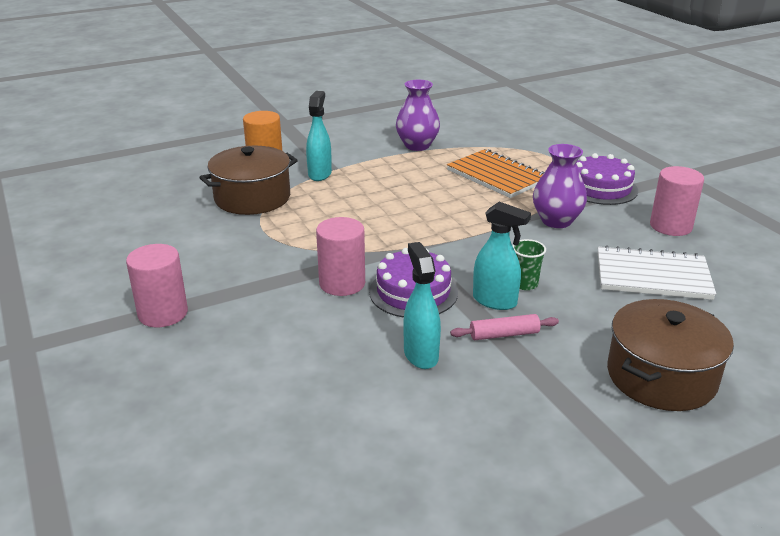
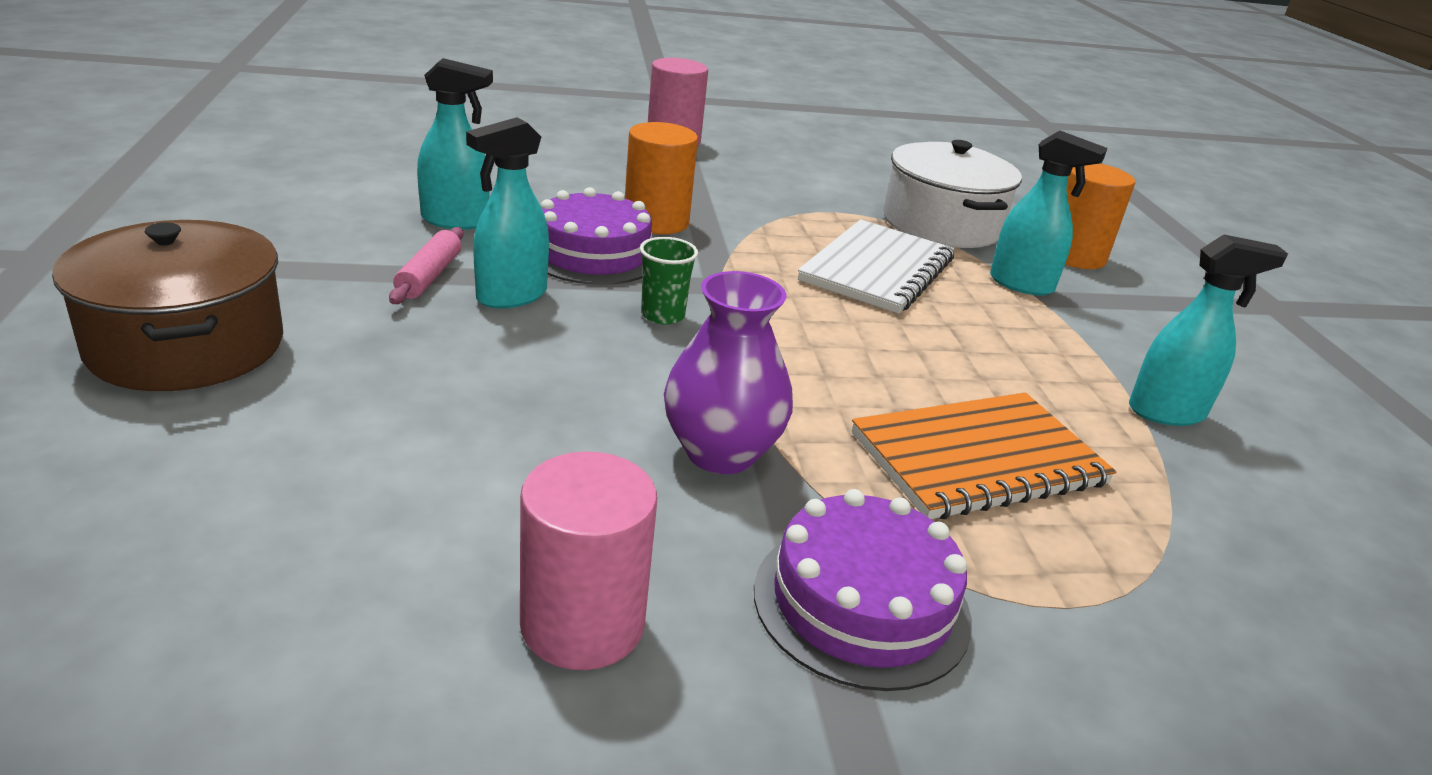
camera: 105 degrees right, 0 degrees up
brown pot [199,146,298,215] -> white pot [883,140,1022,248]
pink cylinder [316,217,365,296] -> orange cylinder [625,122,698,234]
purple vase [396,80,440,151] -> turquoise spray bottle [1129,234,1288,426]
green cup [512,239,546,290] -> green cup moved to [640,237,698,325]
white notebook [598,245,716,300] -> white notebook moved to [798,219,954,314]

